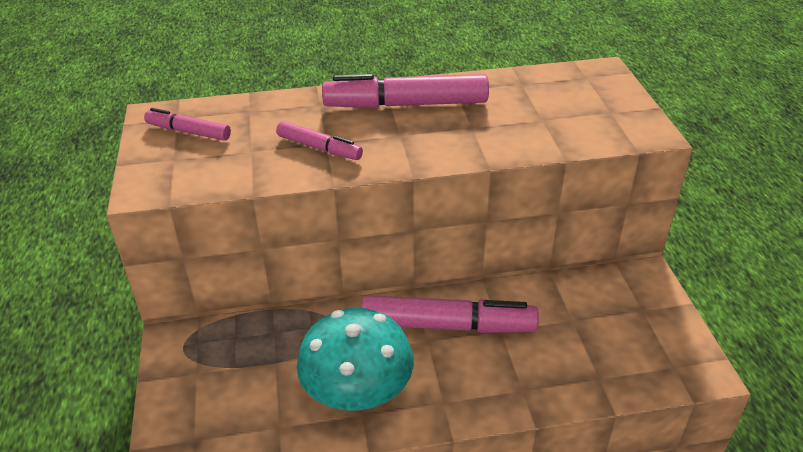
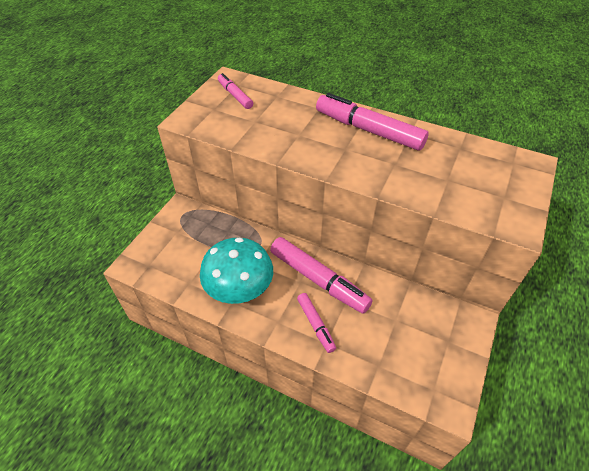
camera: 35 degrees right, 10 degrees up
pink marker [276,121,363,160] -> pink marker moved to [297,293,336,353]

